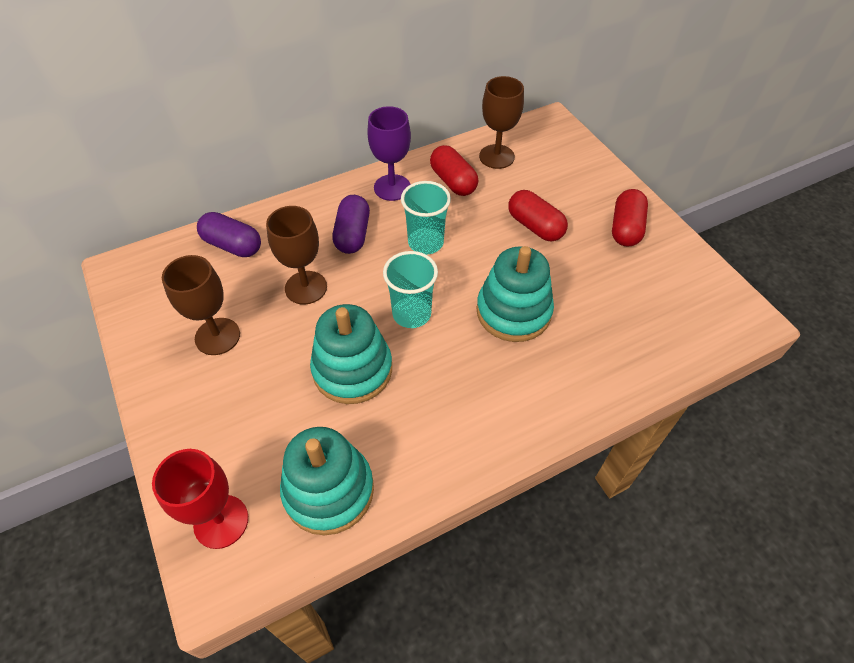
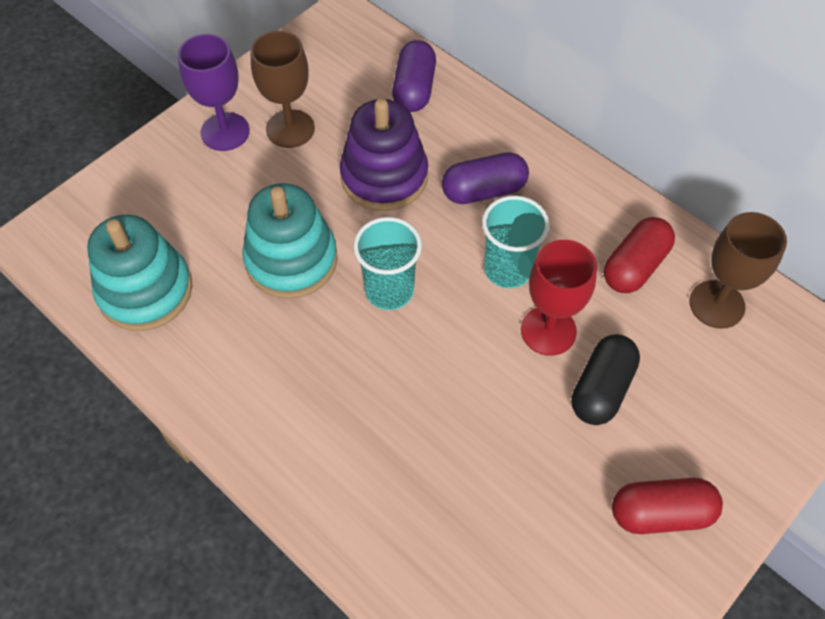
camera: 70 degrees right, 5 degrees up
red goblet [152,449,248,549] -> red goblet moved to [521,240,597,356]
brown goblet [266,206,327,305] -> purple stacking toy [340,99,428,211]
purple goblet [367,106,411,201] -> purple goblet moved to [178,34,250,151]
turquoise stacking toy [476,246,554,342] -> none
red capsule [508,190,568,242] -> black capsule [572,334,640,425]

